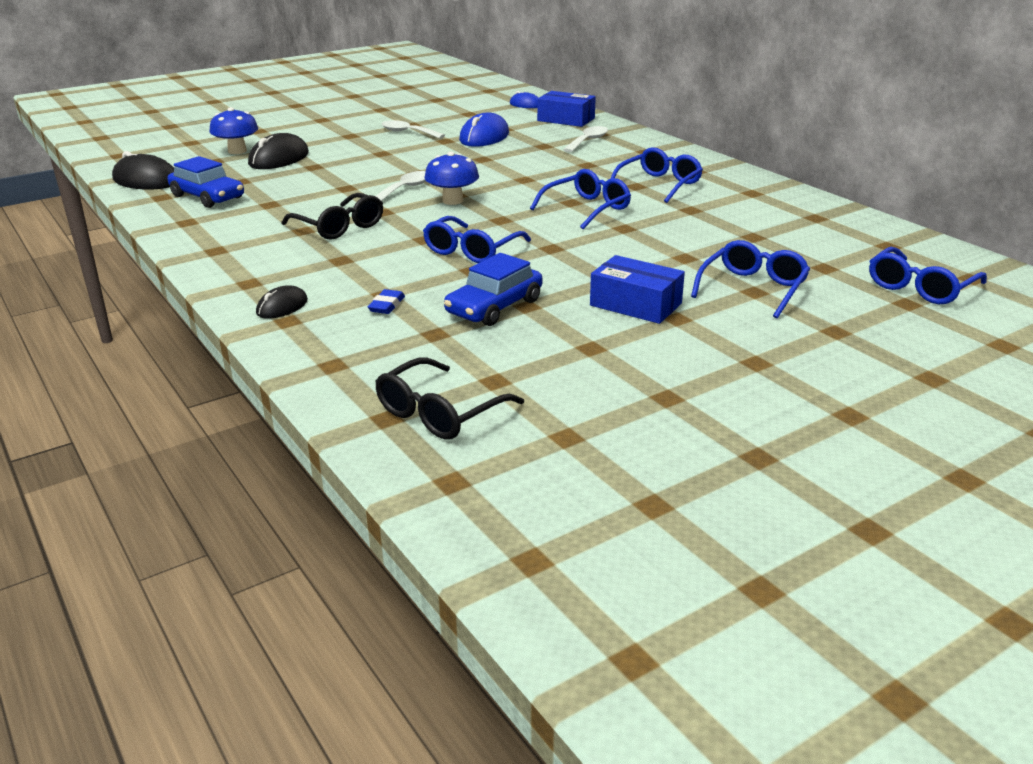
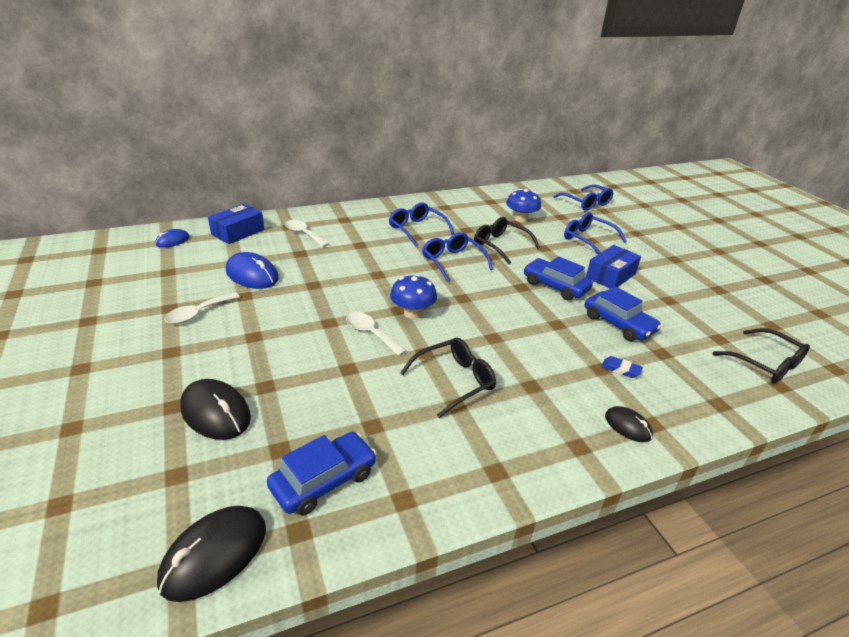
camera: 80 degrees left, 5 degrees up
blue mushroom [209,107,258,154] -> blue mushroom moved to [506,189,541,222]
blue glasses [423,216,531,263] -> none
none -> black glasses [474,217,540,264]
none -> blue car [524,256,593,300]

